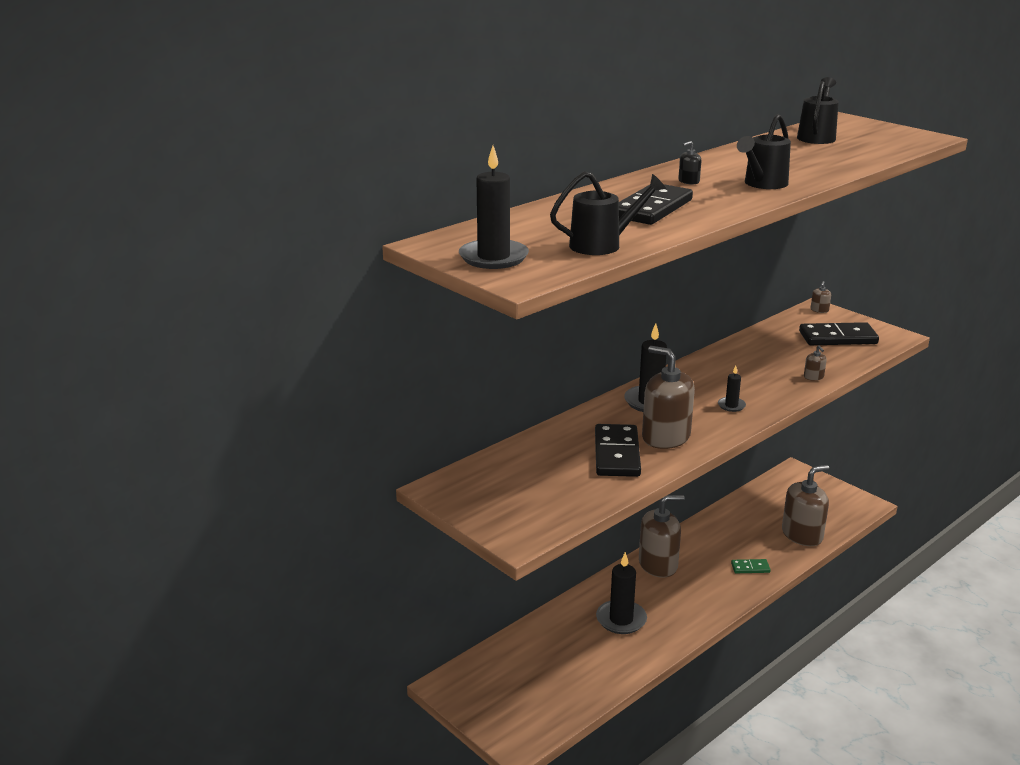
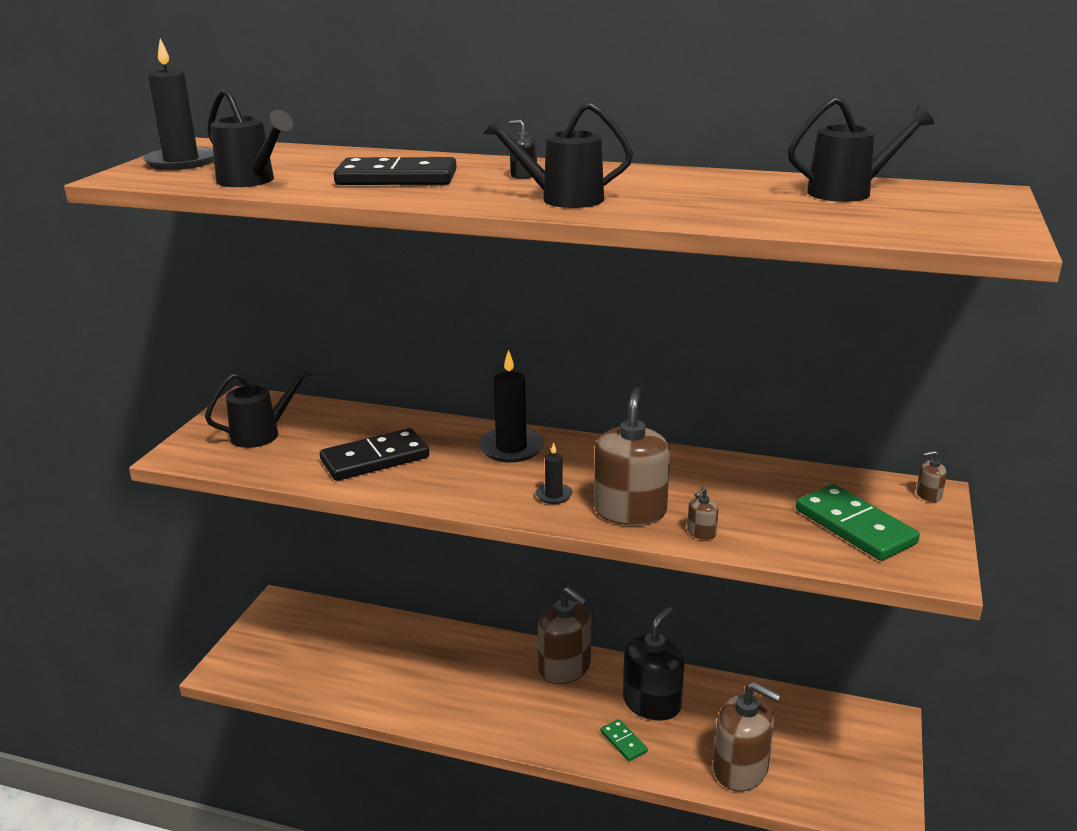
camera: 60 degrees right, 0 degrees up
black candle [596,552,647,634] -> none
brown soap dispenser [642,346,695,449] -> brown soap dispenser moved to [594,387,670,525]
black domino [799,322,879,345] -> green domino [796,484,920,561]
none -> black watering can [205,364,313,448]
none -> black soap dispenser [623,607,684,721]

